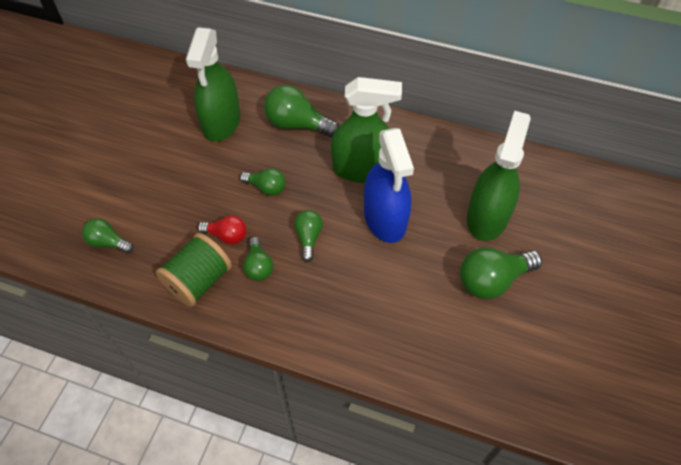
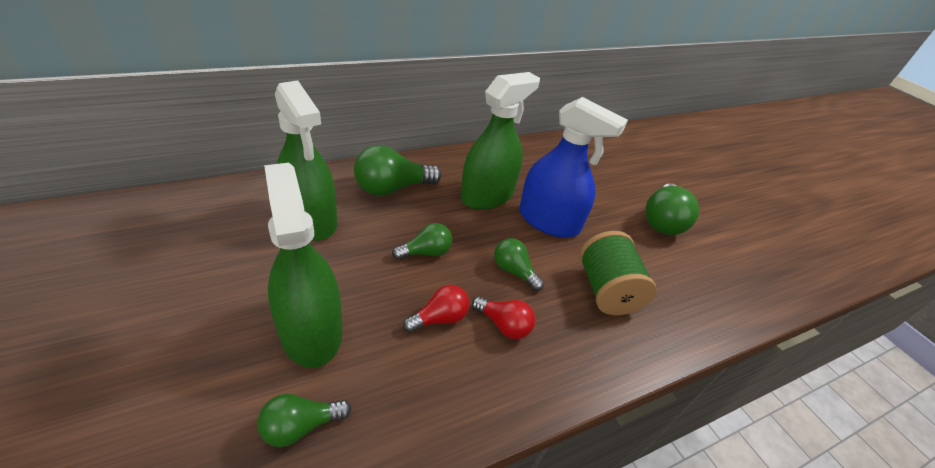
camera: 50 degrees left, 15 degrees down
green spool [156,233,232,307] -> green spool moved to [579,231,657,315]
green light bulb [243,237,273,281] -> red light bulb [472,296,535,339]
green spray bottle [467,111,531,241] -> green spray bottle moved to [264,163,343,368]

